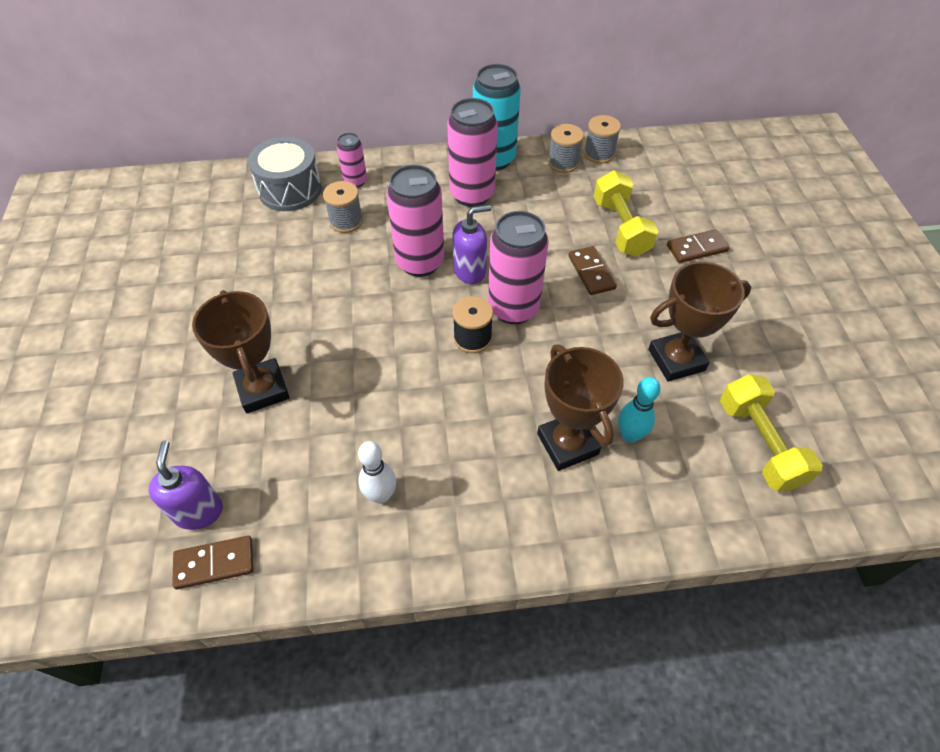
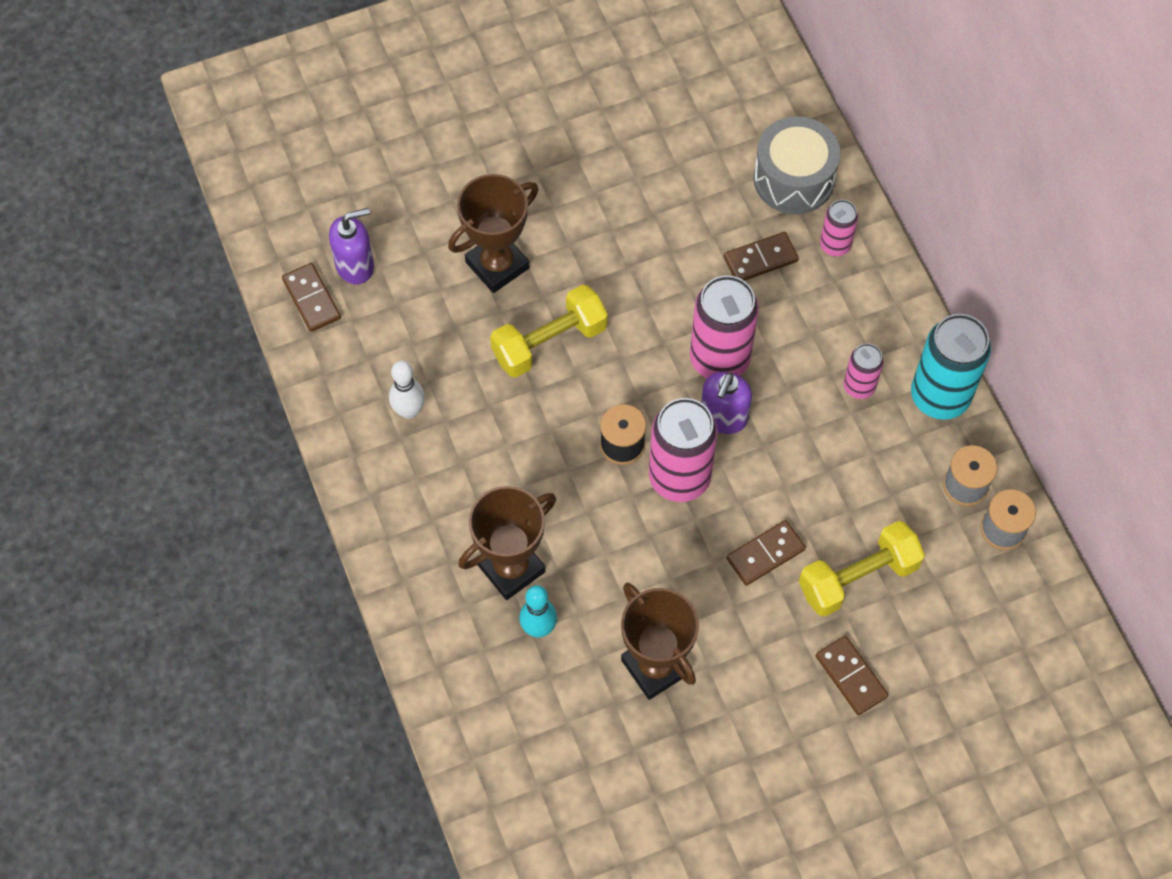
camera: 75 degrees right, 10 degrees up
grey spool [323,181,363,233] -> brown domino [724,232,799,281]
pink can [447,98,498,207] -> pink can [844,343,884,399], size x0.53
purple soap dispenser [452,205,492,284] -> purple soap dispenser turned 60 degrees clockwise [701,372,752,434]
yellow dumbbell [720,374,823,491] -> yellow dumbbell moved to [490,285,608,377]

